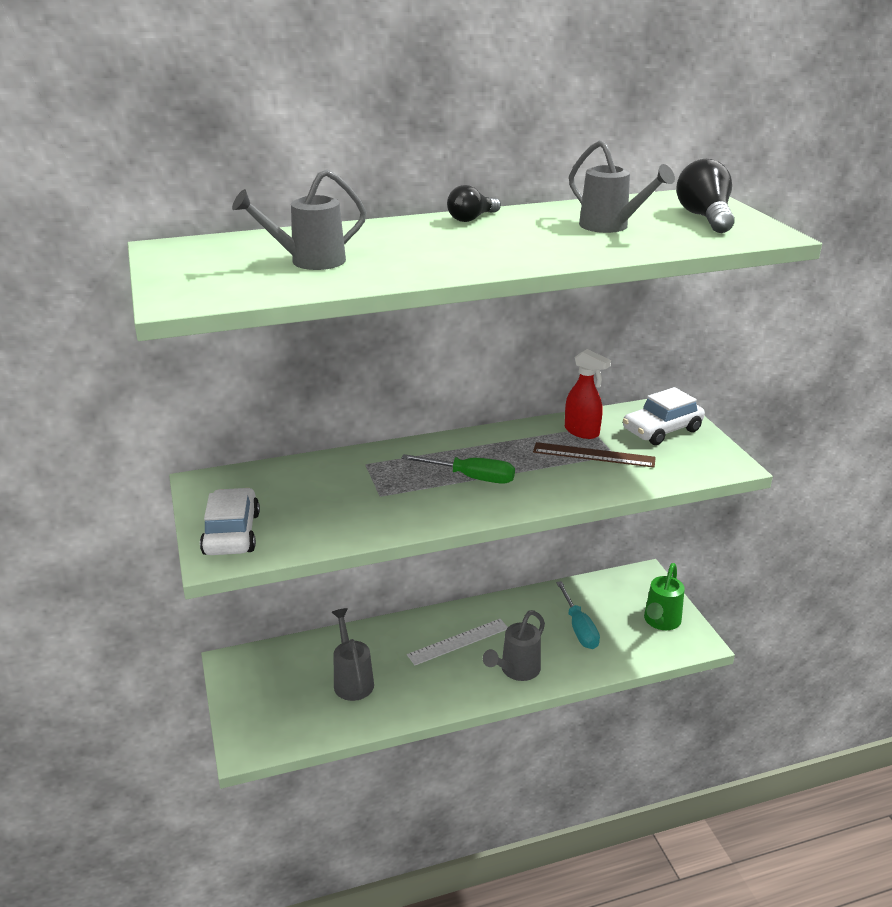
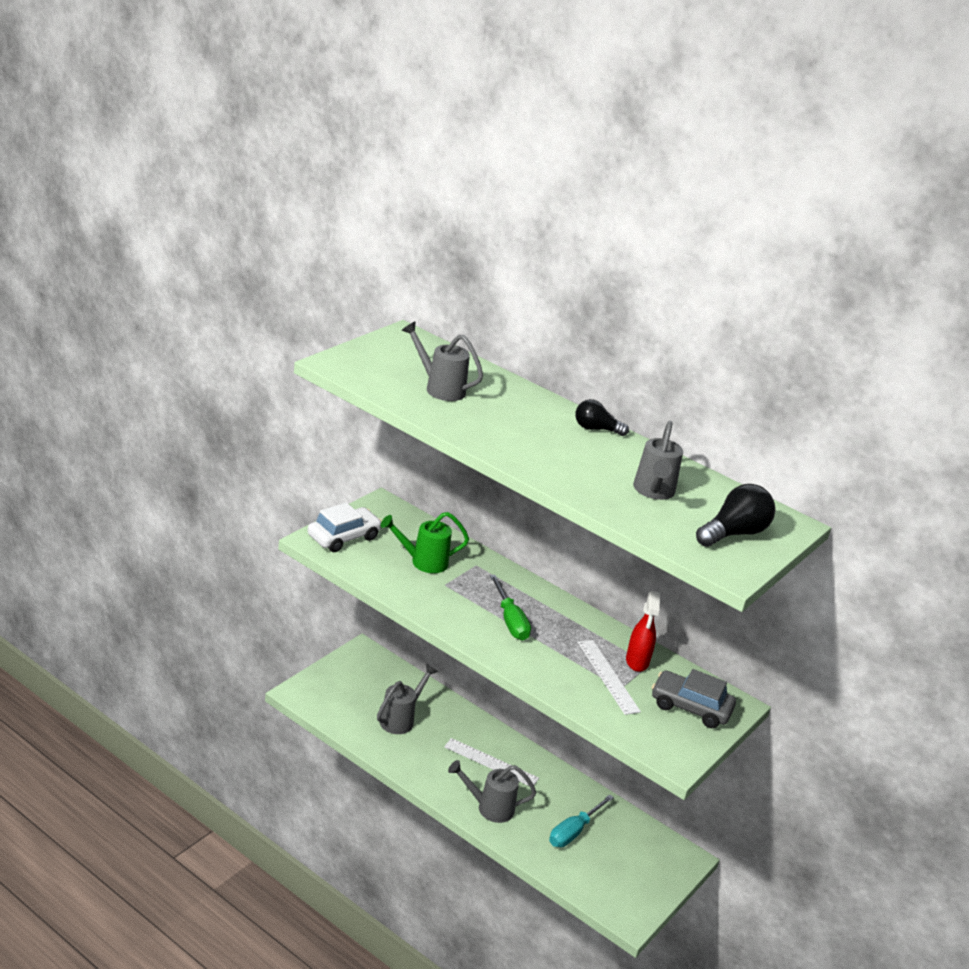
camera: 50 degrees right, 0 degrees up
brown ruler [533,442,656,468] -> white ruler [578,640,641,715]
white car [623,387,705,445] -> grey car [652,669,736,728]
green watering can [644,563,685,630] -> green watering can moved to [381,512,469,573]

